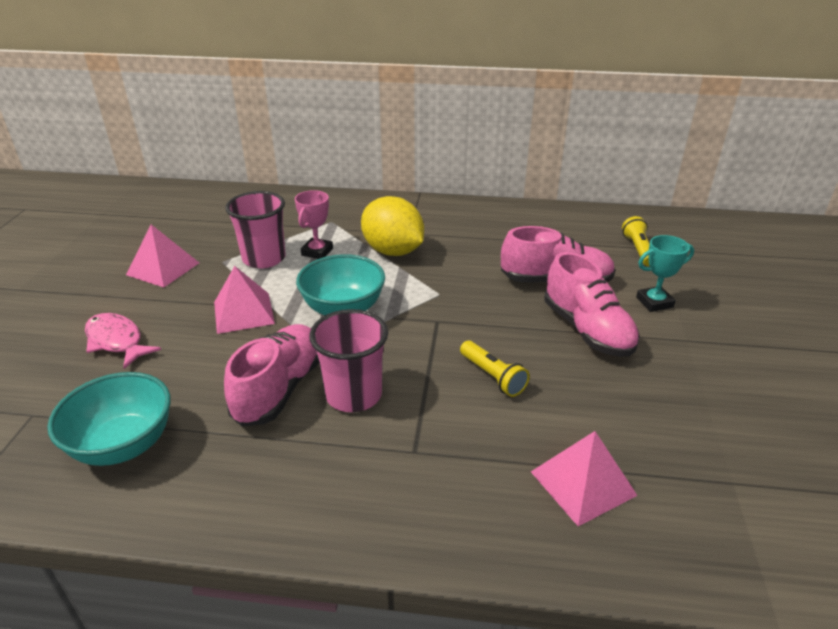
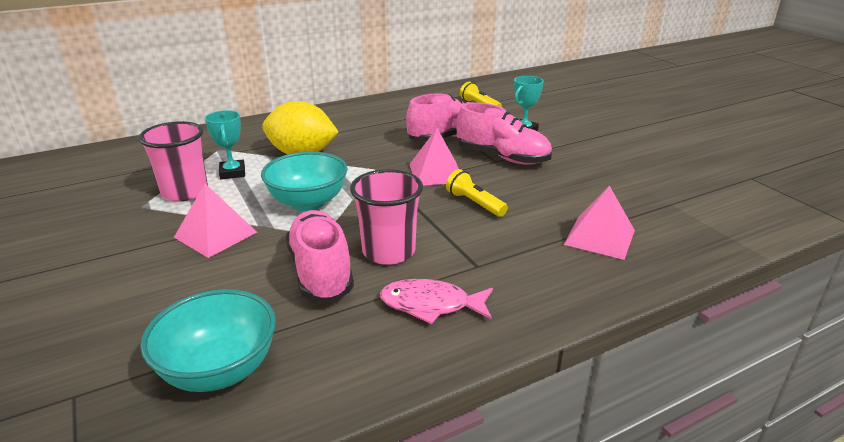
camera: 35 degrees left, 5 degrees down
pink fish [85,313,161,369] -> pink fish moved to [380,279,493,324]
pink pyramid [126,225,199,287] -> pink pyramid moved to [409,128,459,186]
pink trophy [295,190,333,259] -> turquoise trophy [205,110,245,179]
yellow flashlight [460,341,530,397] -> yellow flashlight turned 150 degrees counterclockwise [446,169,508,217]

